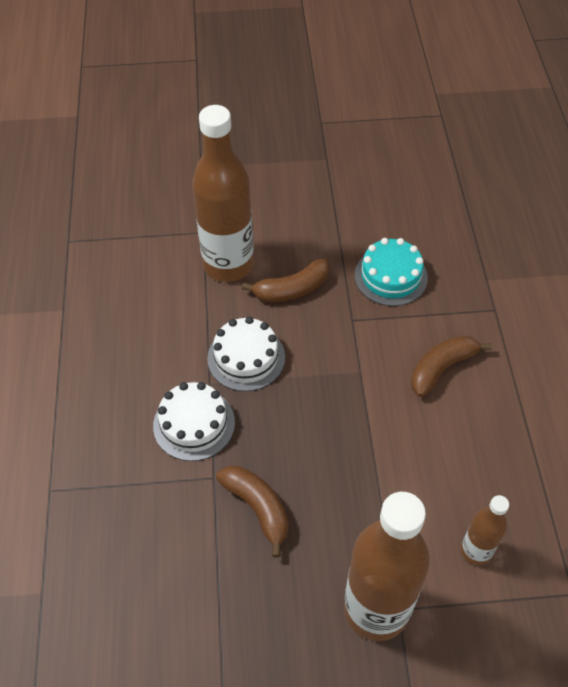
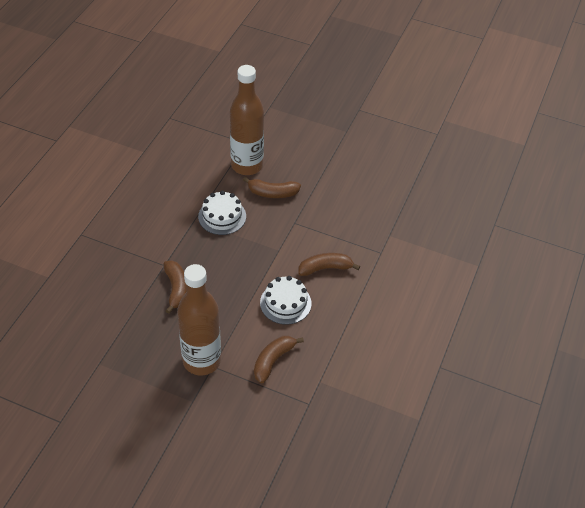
camera: 25 degrees right, 5 degrees down
white cake [153,382,235,461] -> white cake moved to [260,276,311,325]
turquoise cake [355,238,428,306] -> none
brown bottle [461,495,509,566] -> brown banana [254,336,304,383]

